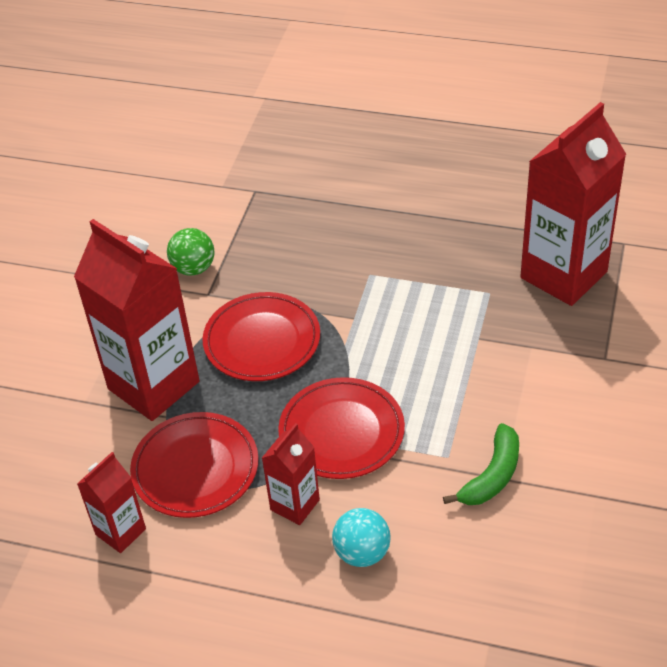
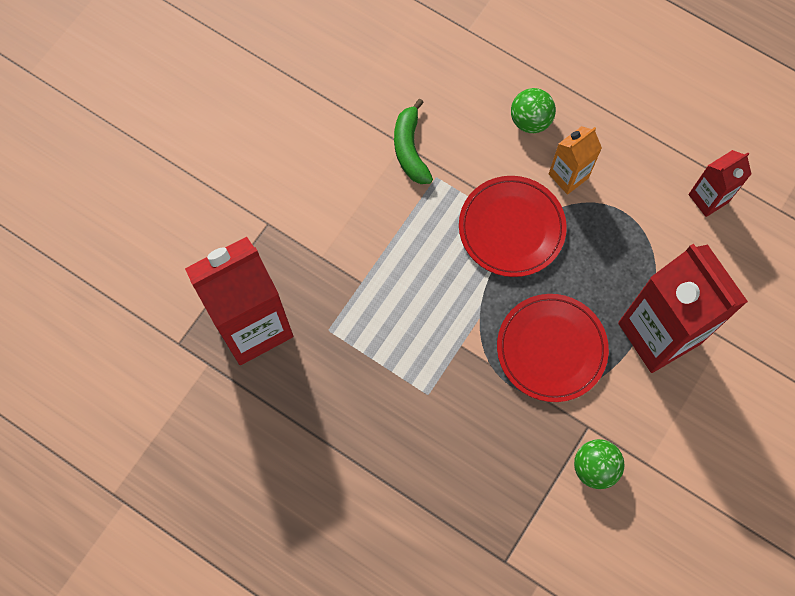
camera: 165 degrees left, 25 degrees up
red plate [130,412,259,518] -> none
red carton [262,423,320,525] -> orange carton [549,126,602,195]
turquoise ball [332,508,391,567] -> green ball [511,88,556,133]
green banana [443,423,519,505] -> green banana turned 60 degrees counterclockwise [394,99,433,184]

